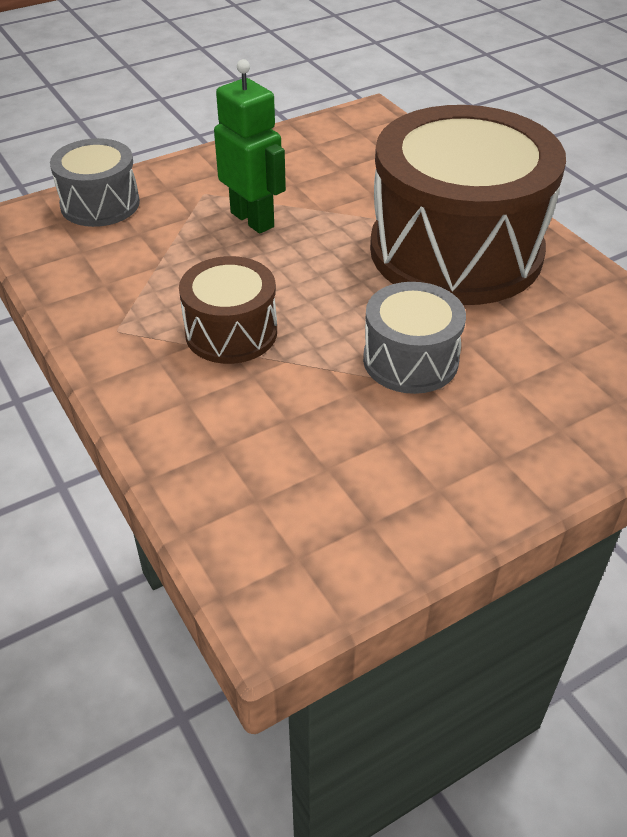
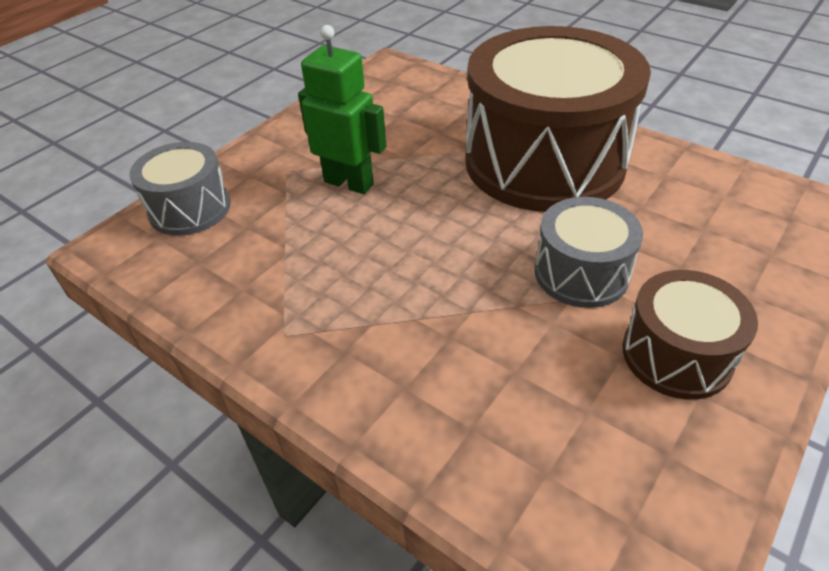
camera: 20 degrees left, 0 degrees up
brown drum [179,256,277,364] -> brown drum moved to [623,270,758,400]

